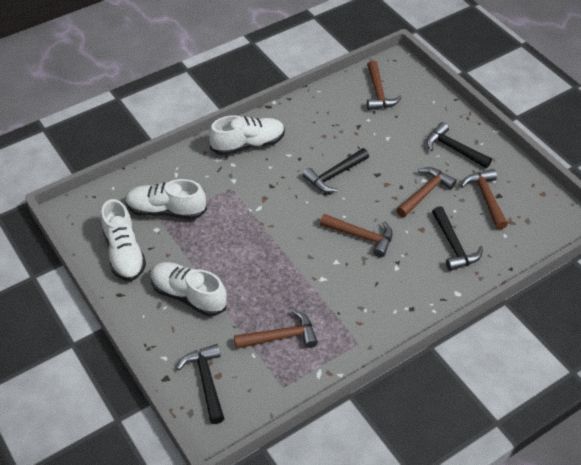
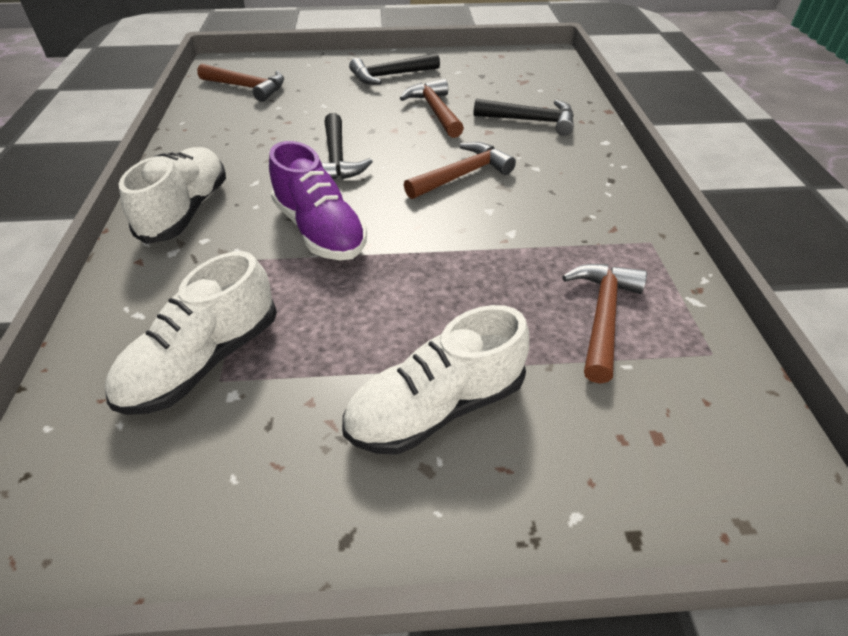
camera: 60 degrees left, 5 degrees down
white shoe [101,199,146,281] -> none
black hammer [177,344,225,424] -> none
brown hammer [461,169,508,230] -> none
none -> purple shoe [269,141,367,260]

